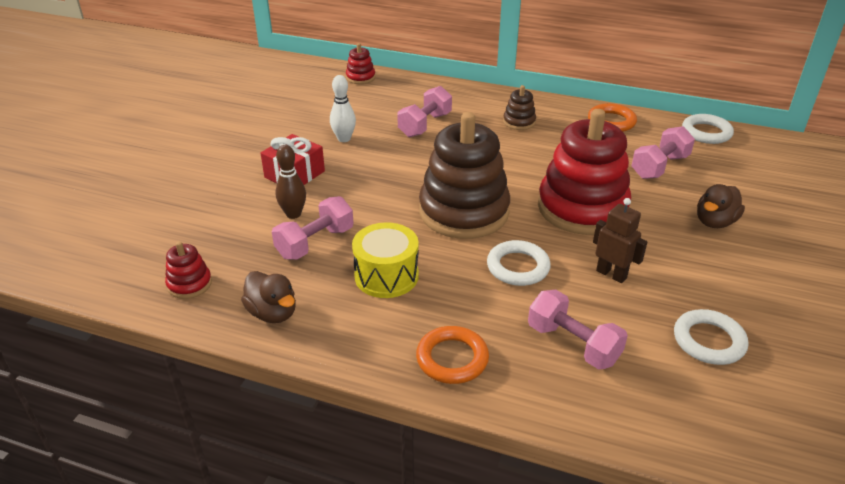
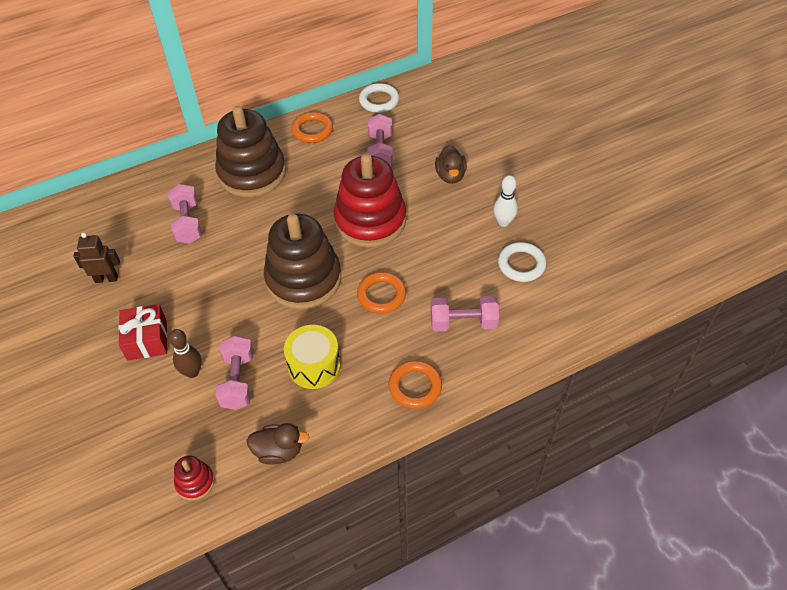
camera: 45 degrees left, 15 degrees up
white bowling pin [330,75,356,142] -> white bowling pin moved to [493,175,518,227]
red stacking toy [346,43,375,84] -> none
white ring [487,240,551,286] -> orange ring [357,272,406,314]
brown stacking toy [503,85,536,130] -> brown stacking toy [215,106,286,197], size x2.32
brown robot [593,198,647,283] -> brown robot moved to [73,233,120,283]

